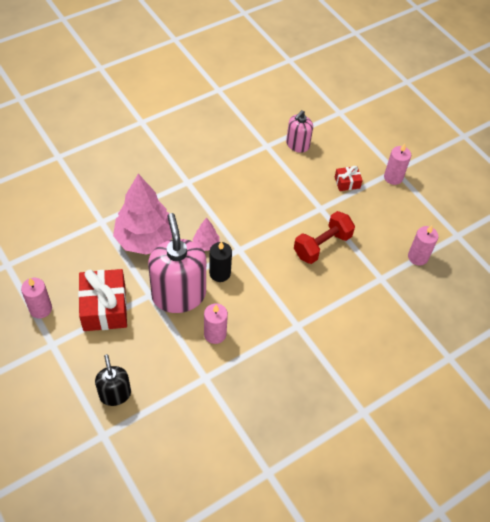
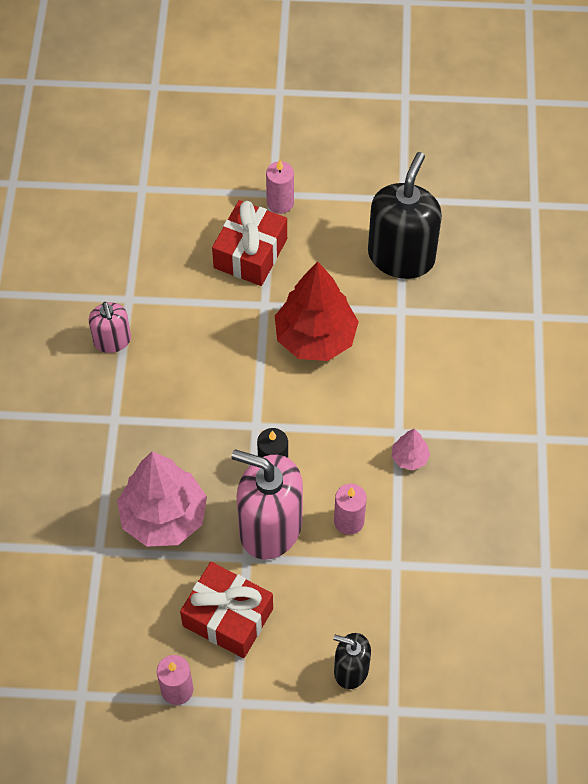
camera: 50 degrees left, 5 degrees up
pink tree [192,217,220,251] -> pink tree moved to [392,429,430,470]
pink soap dispenser [286,110,313,153] -> pink soap dispenser moved to [89,302,131,353]
red dumbbell [294,211,355,264] -> red tree [275,261,359,361]
red gift [335,166,363,191] -> red gift [212,200,287,286], size x2.01
pink candle [408,225,439,266] -> black soap dispenser [368,152,442,279]

